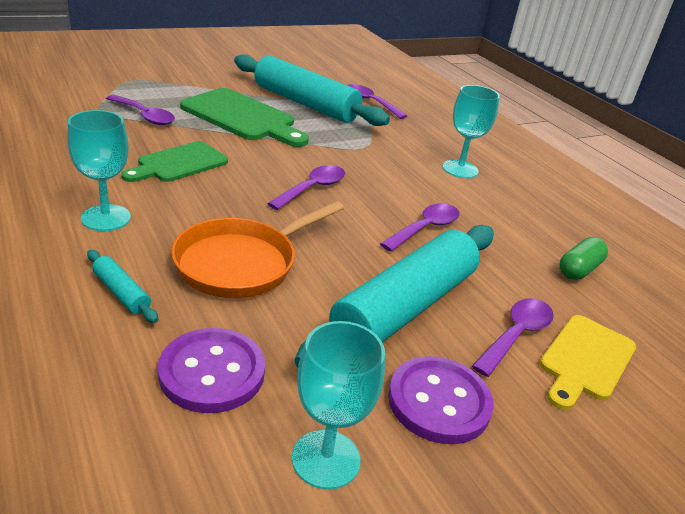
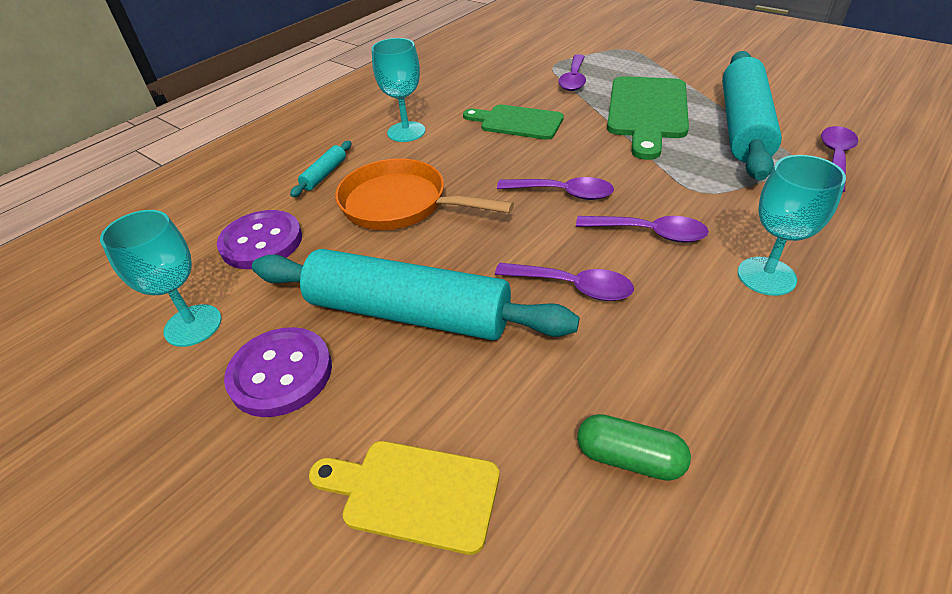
camera: 75 degrees right, 10 degrees up
purple spoon [472,298,554,377] -> purple spoon moved to [576,216,709,243]

